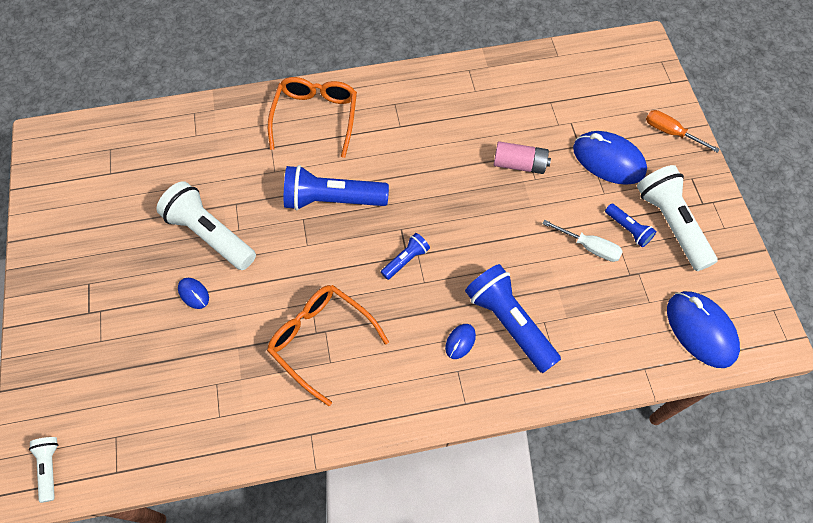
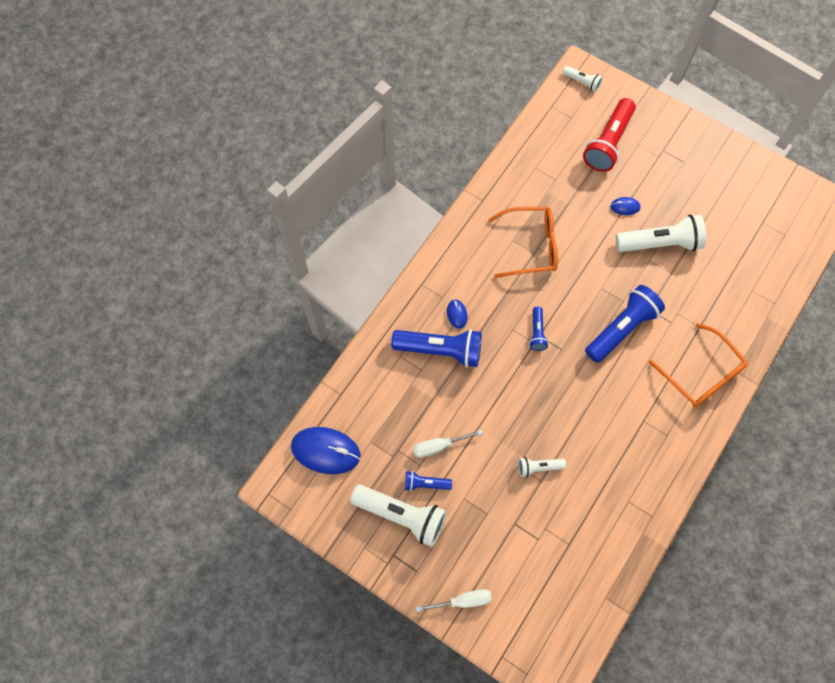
camera: 135 degrees right, 5 degrees up
pink battery [494,141,551,174] -> white flashlight [518,457,566,477]
blue mouse [573,131,647,185] -> none
orange screwdriver [646,110,720,153] -> white screwdriver [416,589,492,612]
none -> red flashlight [583,98,636,172]

